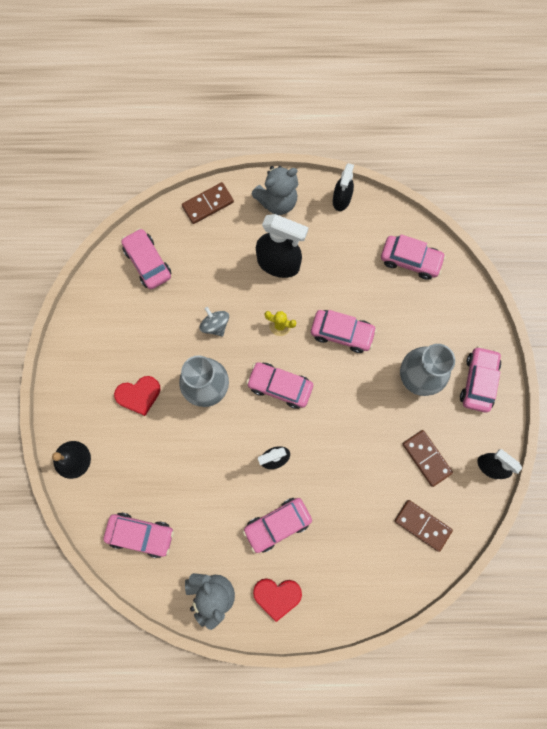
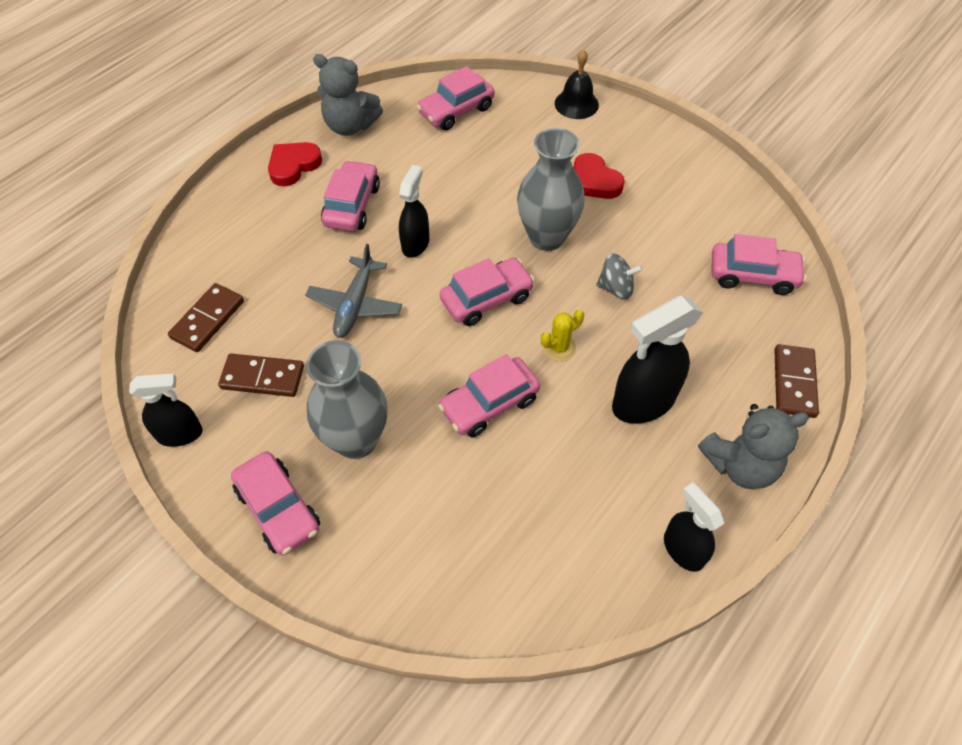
camera: 130 degrees right, 20 degrees down
red heart [114,376,161,416] -> red heart turned 60 degrees counterclockwise [574,153,625,199]
grey teddy bear [252,166,298,215] -> grey teddy bear turned 120 degrees counterclockwise [698,404,809,489]
pink car [381,235,446,280] -> none
brown domino [395,500,453,552] -> brown domino turned 45 degrees counterclockwise [168,283,244,352]
none -> grey plane [305,244,402,338]

